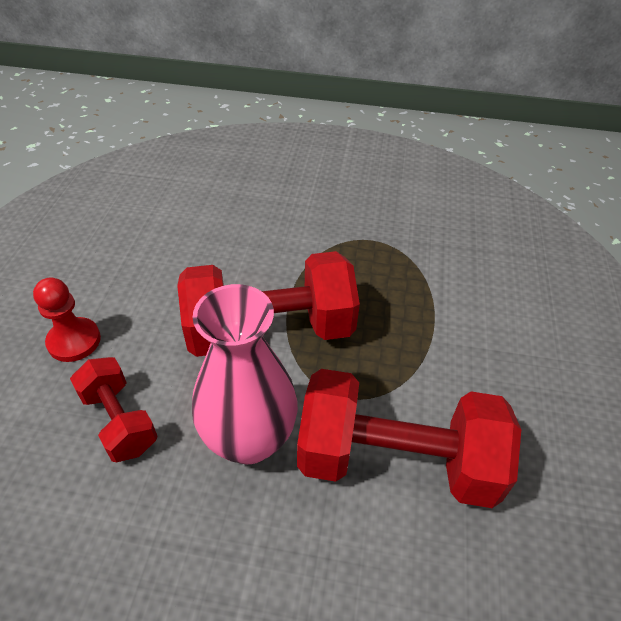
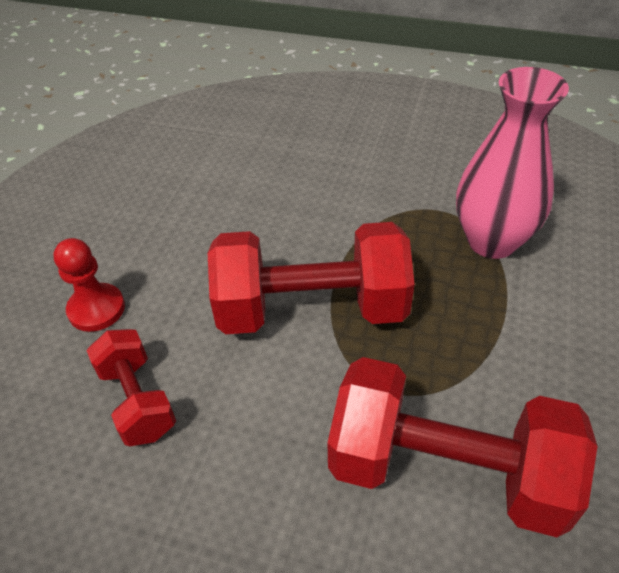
camera: 10 degrees right, 0 degrees up
pink vase [192,284,298,464] -> pink vase moved to [456,67,569,259]

